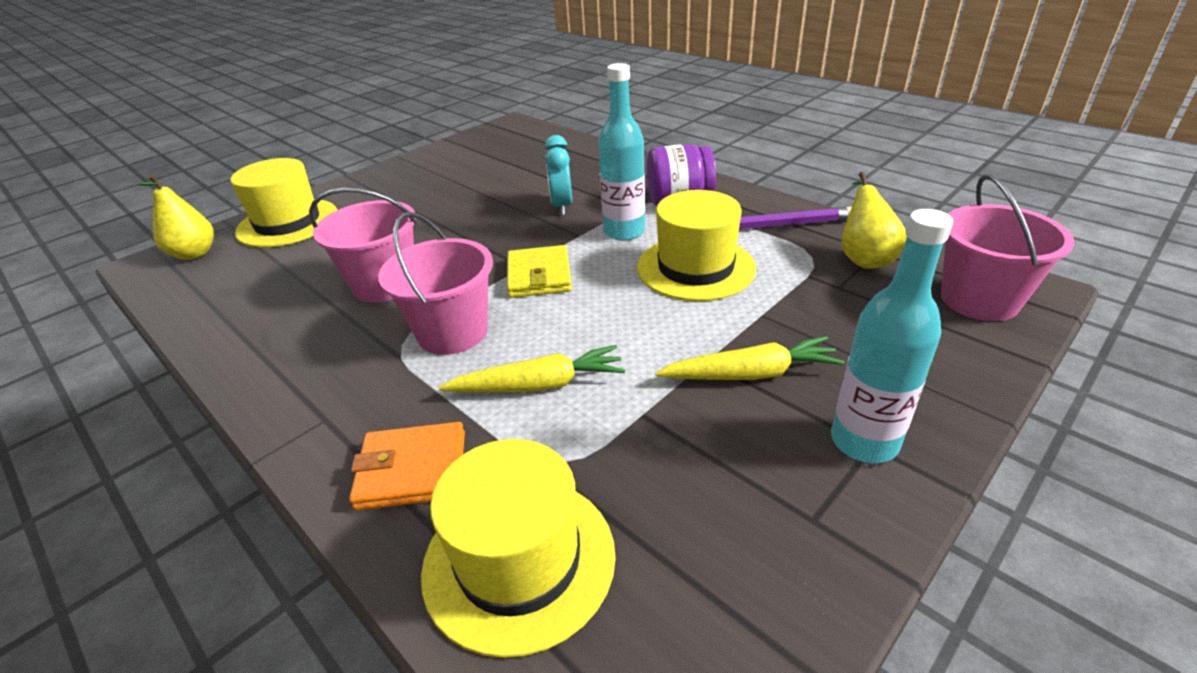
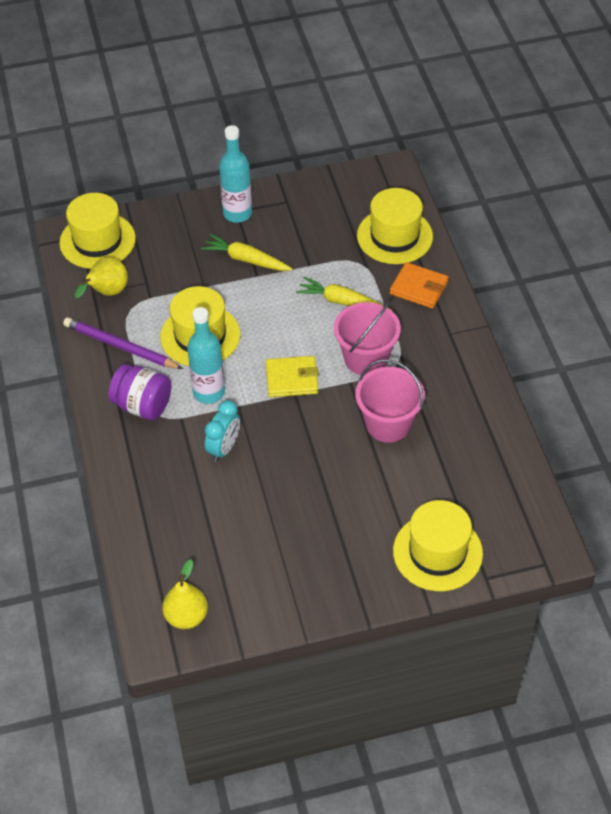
camera: 150 degrees left, 15 degrees up
yellow pear [137,174,214,260] -> yellow pear moved to [162,559,208,629]
yellow wallet [507,245,572,298] -> yellow wallet turned 60 degrees clockwise [266,356,318,397]
pink bucket [941,174,1074,321] -> yellow hat [59,193,136,269]

